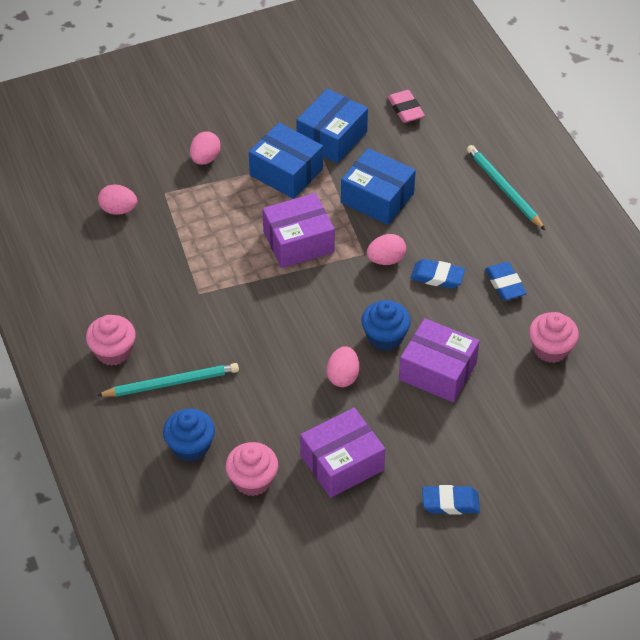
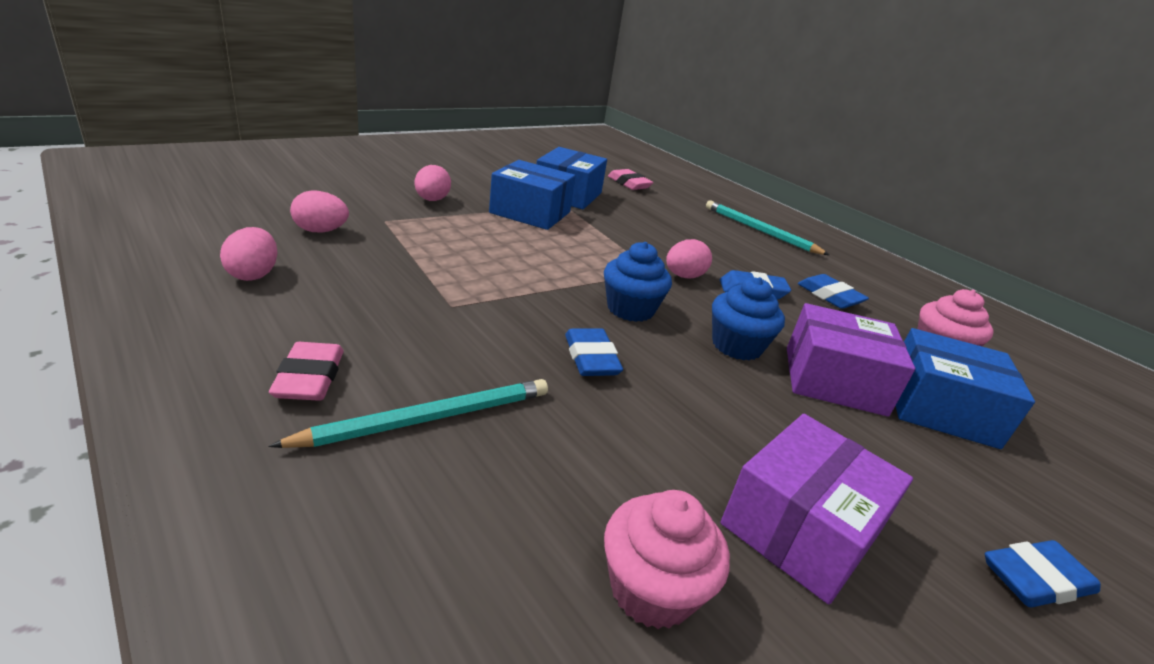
camera: 20 degrees left, 20 degrees down
pink cupcake [86,315,136,366] -> pink eraser [269,342,344,401]
blue cupcake [163,409,215,462] -> blue cupcake moved to [604,242,672,322]
purple box [262,193,335,268] -> none
pink egg [327,346,359,387] -> pink egg moved to [220,227,277,281]
blue box [341,148,416,225] -> blue box moved to [896,328,1035,449]
none -> blue eraser [565,328,623,376]

